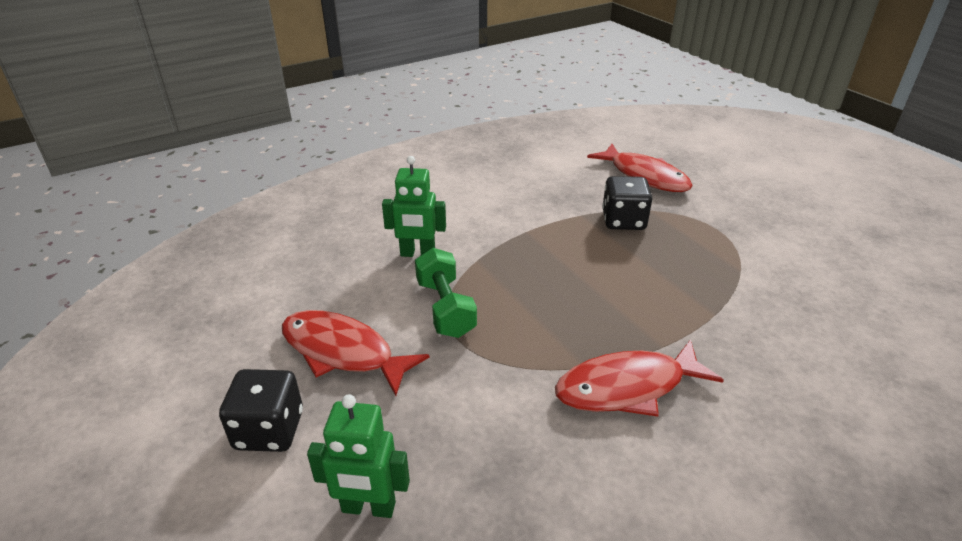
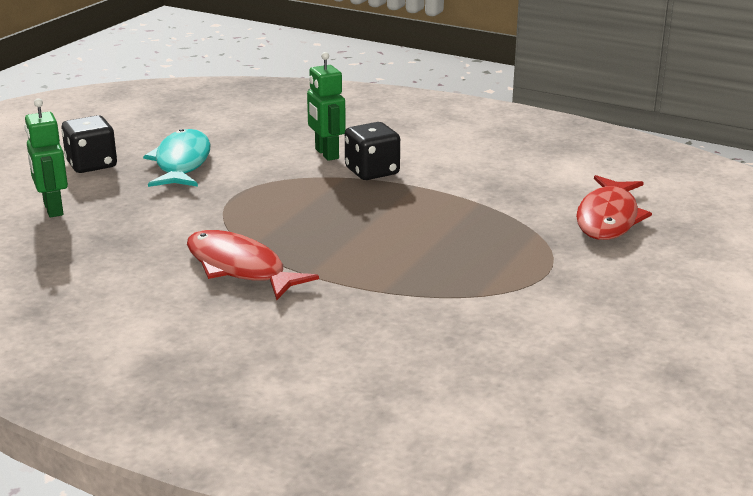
camera: 60 degrees right, 10 degrees down
red fish [282,310,429,396] -> turquoise fish [143,129,211,187]
green dumbbell [415,248,477,338] -> none
black dice [602,176,653,230] -> black dice moved to [345,122,400,180]

